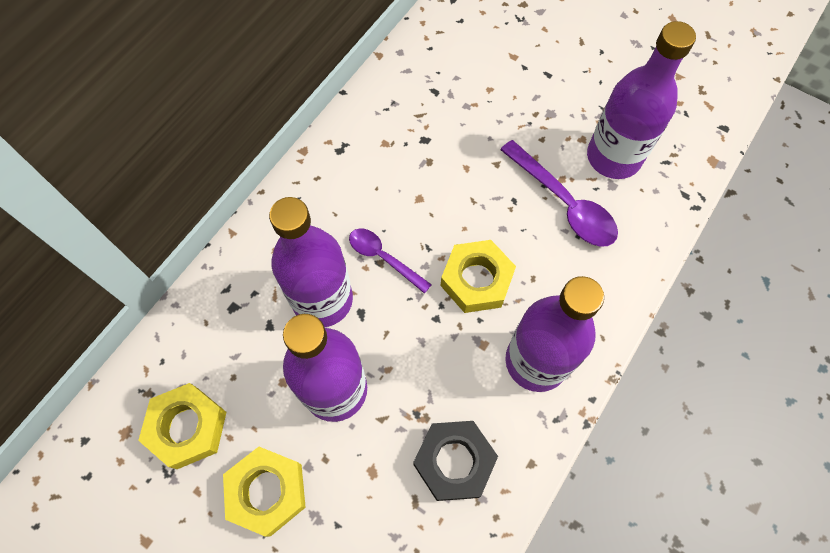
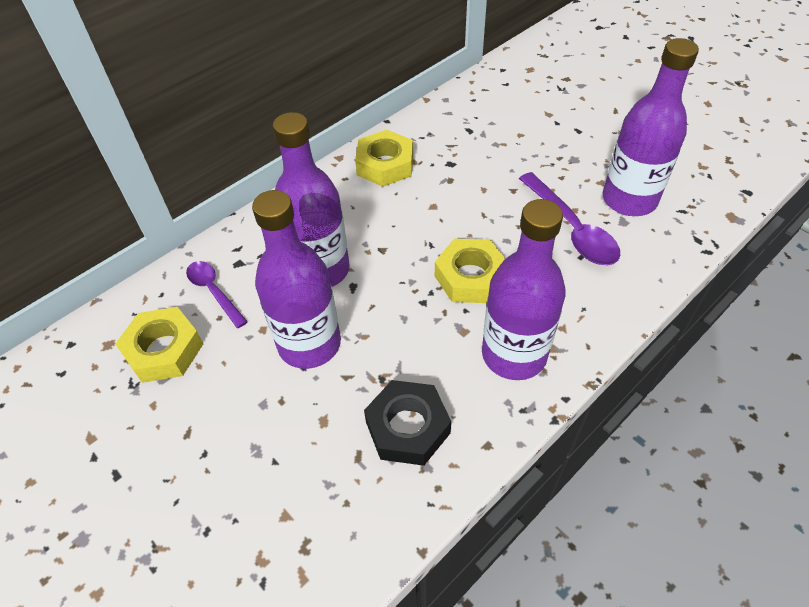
camera: 15 degrees right, 15 degrees down
yellow nut [223,447,306,537] -> yellow nut moved to [355,130,413,187]
purple spoon [349,229,432,294] -> purple spoon moved to [186,261,248,328]

